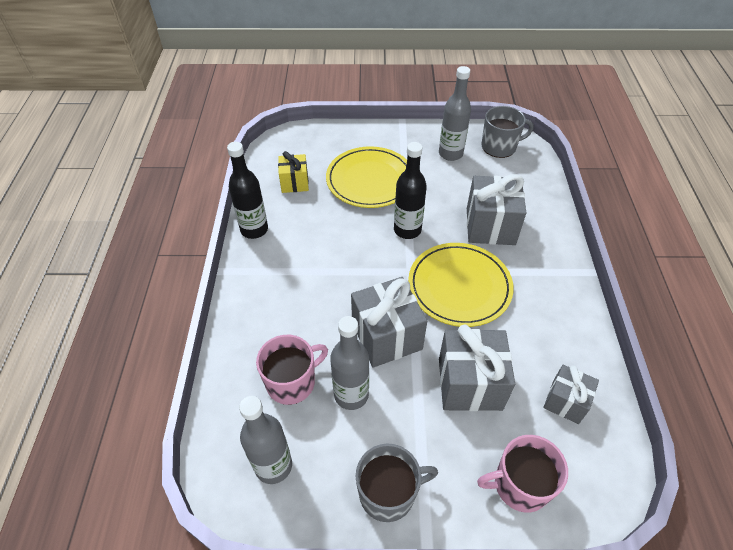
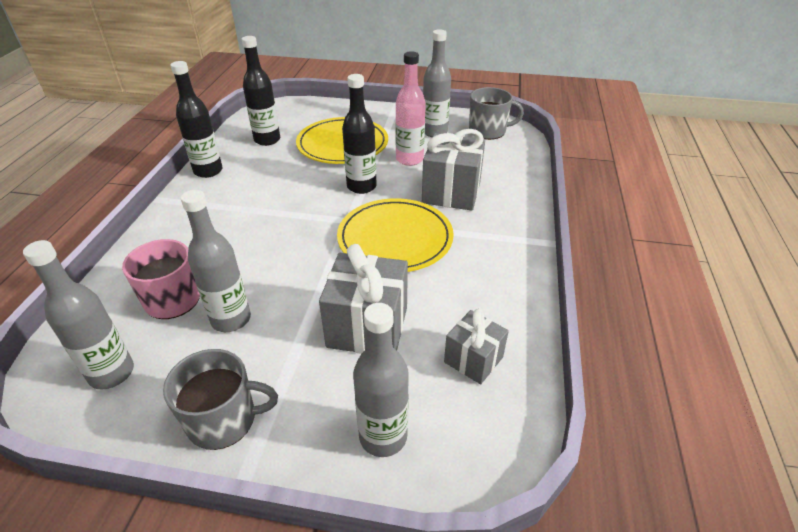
camera: 10 degrees right, 10 degrees down
yellow gift [278,151,309,193] -> black bottle [242,36,280,146]
grey gift [351,277,427,368] -> none
pink mug [477,435,568,513] -> grey bottle [353,303,409,457]
none -> pink bottle [395,51,426,166]

